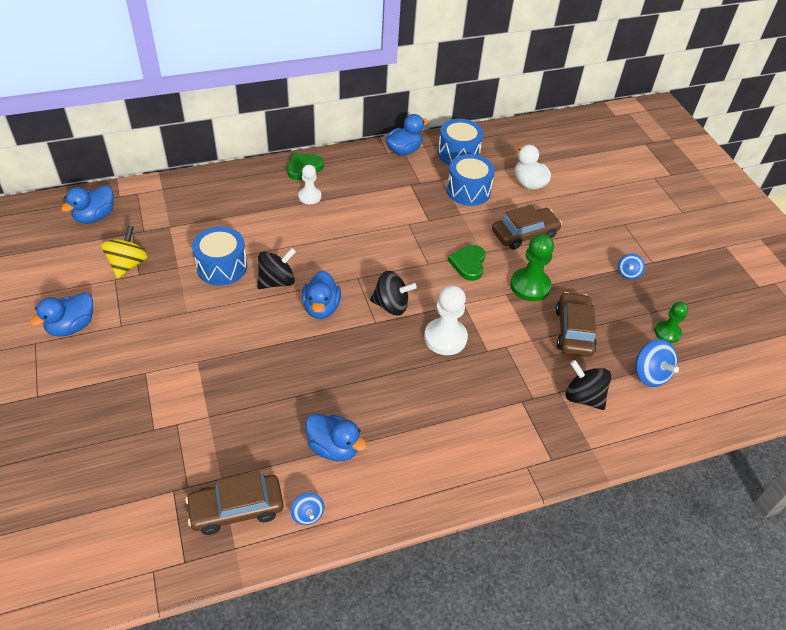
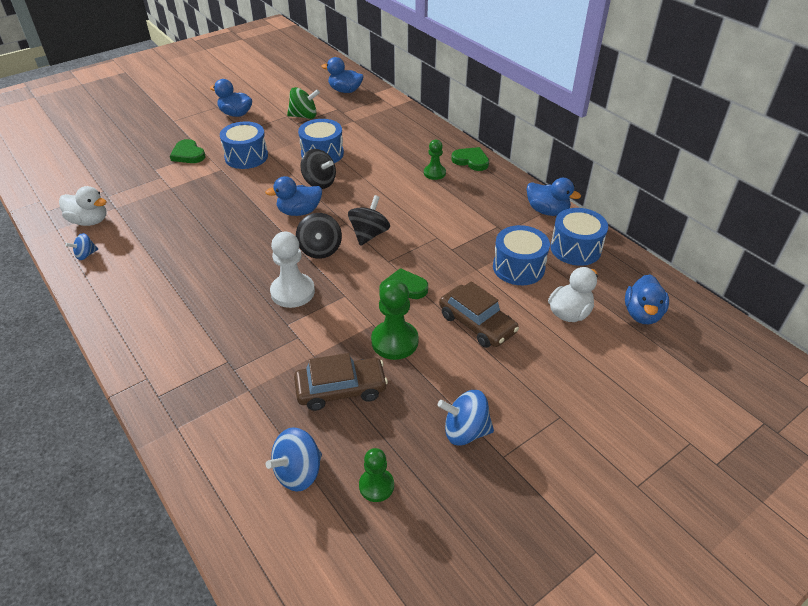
camera: 75 degrees right, 5 degrees down
yellow spinning top [101,225,148,278] -> green spinning top [287,87,320,119]
brown car [185,471,284,535] -> white duck [59,186,107,226]
white pawn [298,165,321,204] -> green pawn [424,140,446,180]
blue duck [305,413,367,461] -> blue duck moved to [625,275,669,324]
black spinning top [565,360,611,410] -> black spinning top moved to [348,195,390,246]
blue spinning top [618,254,645,279] -> blue spinning top [438,390,494,446], size x1.67
none -> green heart [170,139,206,163]
none -> blue drum [220,121,268,169]

